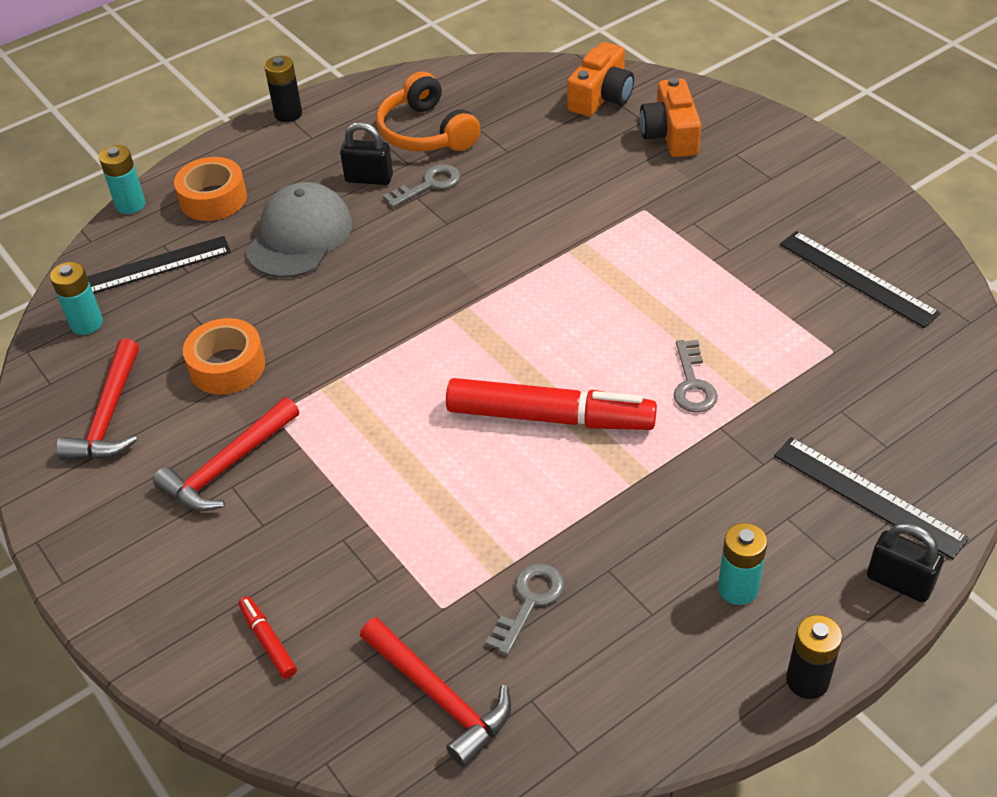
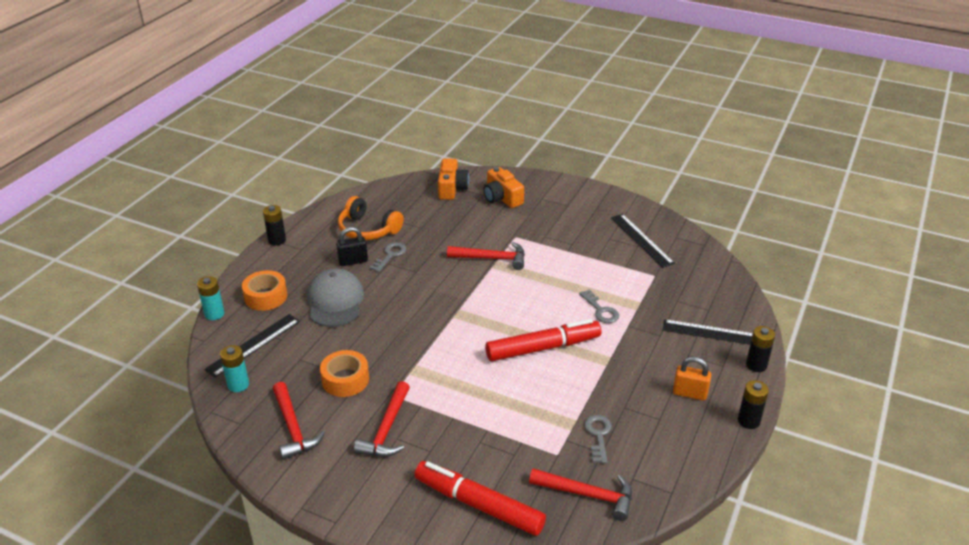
camera: 30 degrees left, 10 degrees down
red marker [239,596,297,679] -> red marker [414,461,546,536], size x2.32
turquoise battery [718,523,767,605] -> orange padlock [673,357,711,401]
black ruler [780,231,941,328] -> black ruler turned 45 degrees clockwise [611,214,675,268]
black padlock [867,523,944,603] -> black battery [746,326,775,372]
none -> red hammer [447,242,525,270]

